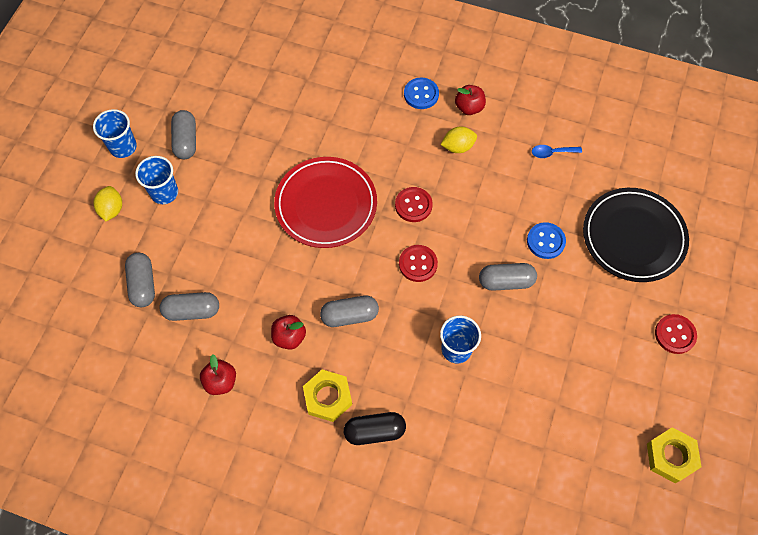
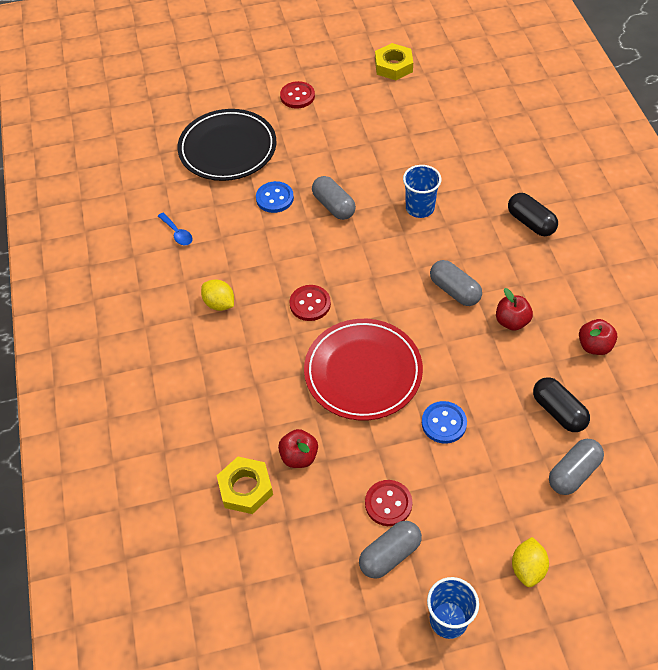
camera: 120 degrees left, 10 degrees down
yellow lemon [94,186,122,222] -> yellow lemon turned 45 degrees counterclockwise [512,537,549,587]
blue cup [135,156,178,204] -> none
grey capsule [160,292,219,321] -> black capsule [533,377,590,432]
yellow nut [303,370,352,422] -> yellow nut moved to [217,457,273,514]
red button [399,245,438,282] -> red button moved to [365,480,412,526]
blue button [404,78,439,109] -> blue button moved to [422,401,467,444]
red apple [455,85,486,115] -> red apple moved to [278,429,318,468]

